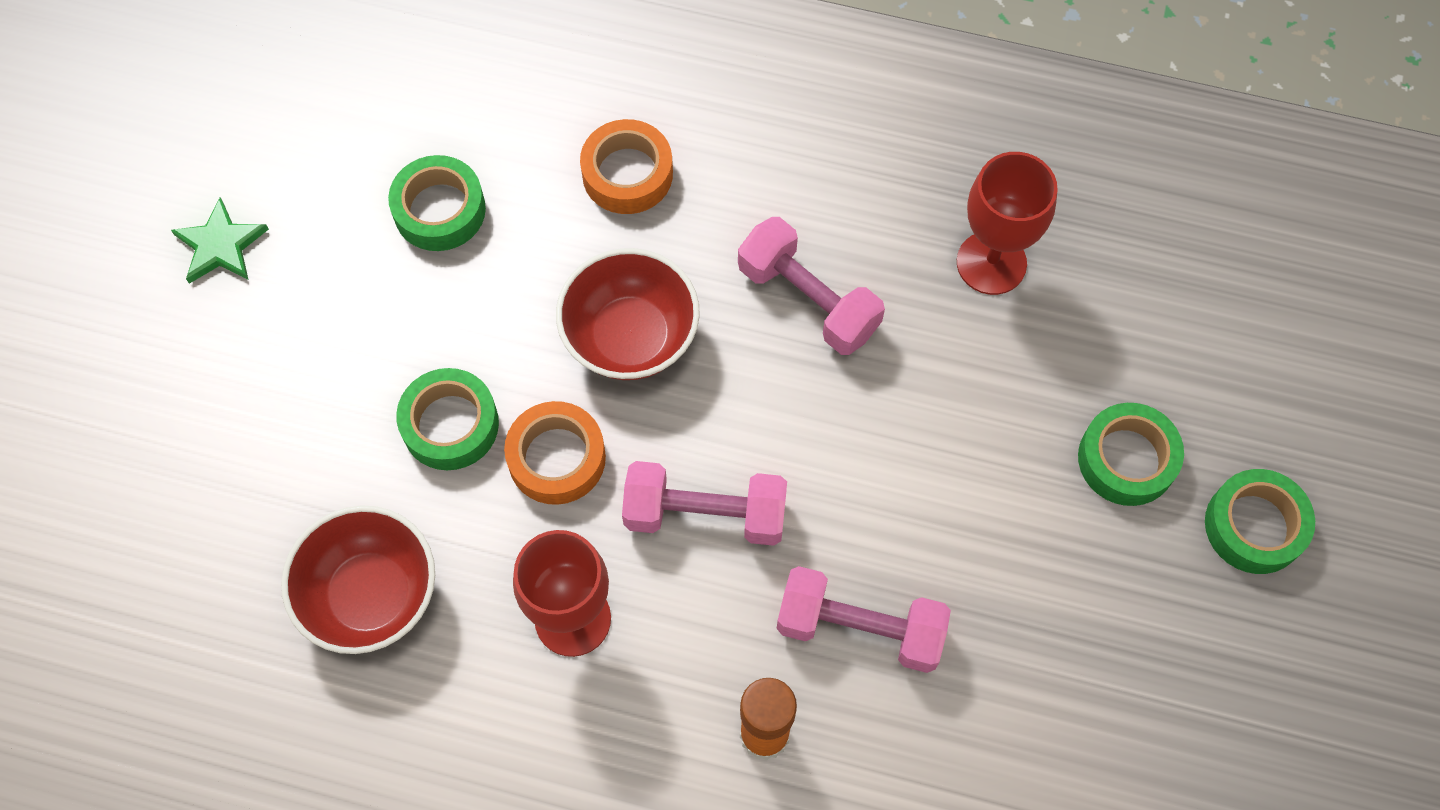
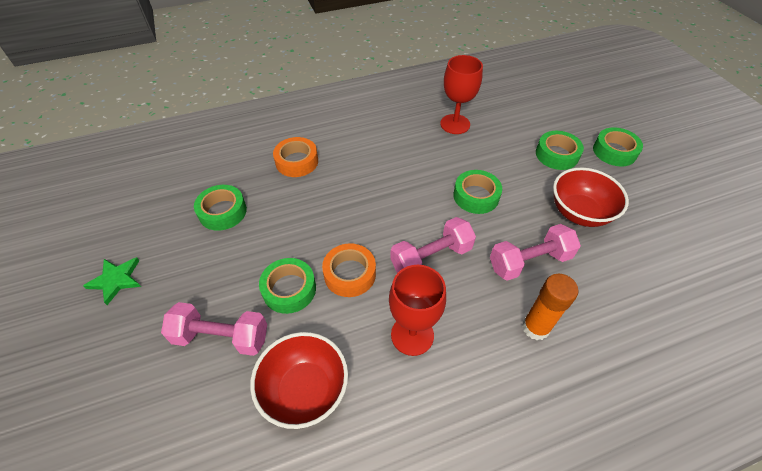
camera: 35 degrees left, 15 degrees down
red bowl [556,248,700,380] -> red bowl moved to [553,168,629,227]
pink dumbbell [738,217,885,355] -> pink dumbbell moved to [161,302,267,356]
none -> green tape [454,170,502,214]

